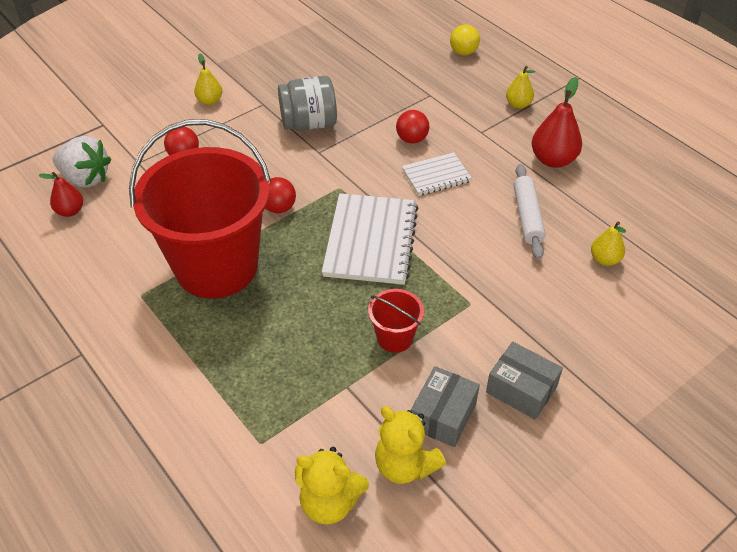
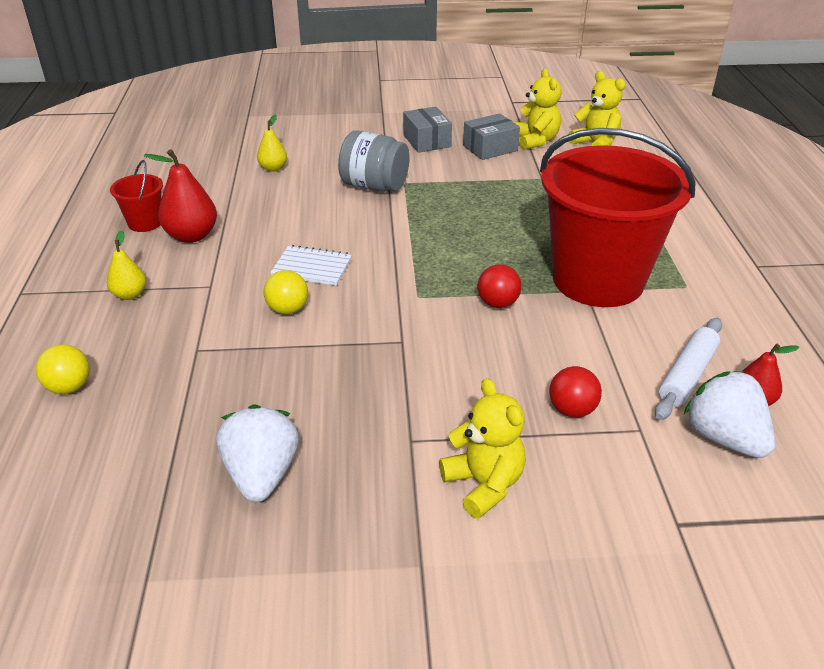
camera: 145 degrees left, 10 degrees down
yellow pear [194,54,222,105] -> yellow teddy bear [439,378,526,519]
grey jar [278,76,337,131] -> grey jar moved to [338,130,409,192]
white notebook [322,193,419,285] -> none
red bucket [368,289,424,353] -> red bucket moved to [110,160,163,232]
red ball [396,110,429,144] -> yellow ball [263,270,308,314]
white rolling pin [514,164,546,260] -> white rolling pin moved to [655,318,722,420]
none -> white strawberry [216,404,299,502]

